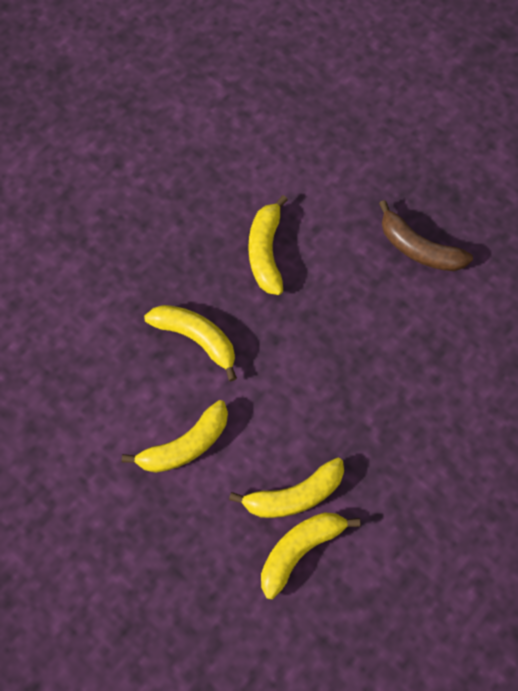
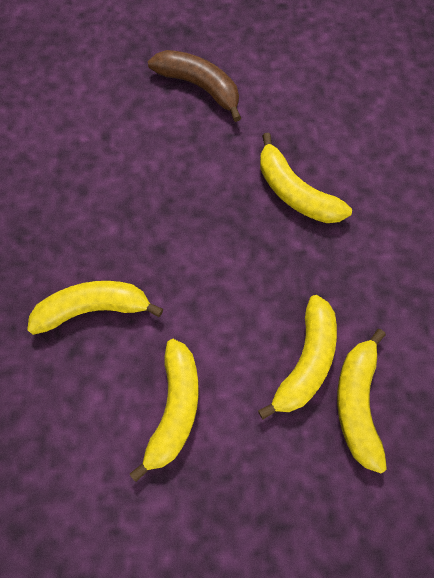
camera: 45 degrees left, 5 degrees up
yellow banana [249,195,288,295] -> yellow banana moved to [260,133,352,223]
brown banana [379,200,473,271] -> brown banana turned 135 degrees counterclockwise [148,50,241,122]

